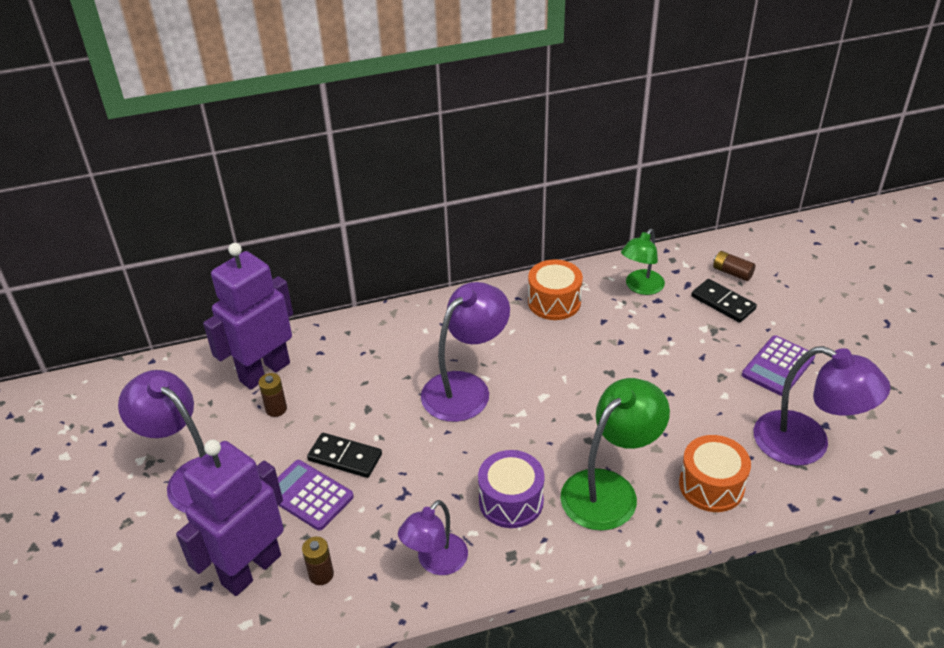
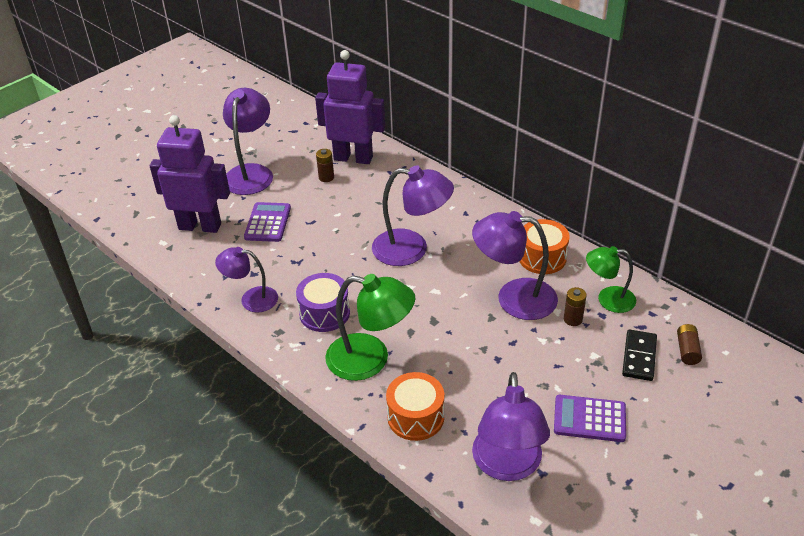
camera: 60 degrees right, 0 degrees up
brown battery [302,536,334,585] -> brown battery moved to [564,287,587,326]
black domino [307,433,382,478] -> none
none -> purple lamp [472,211,558,320]

